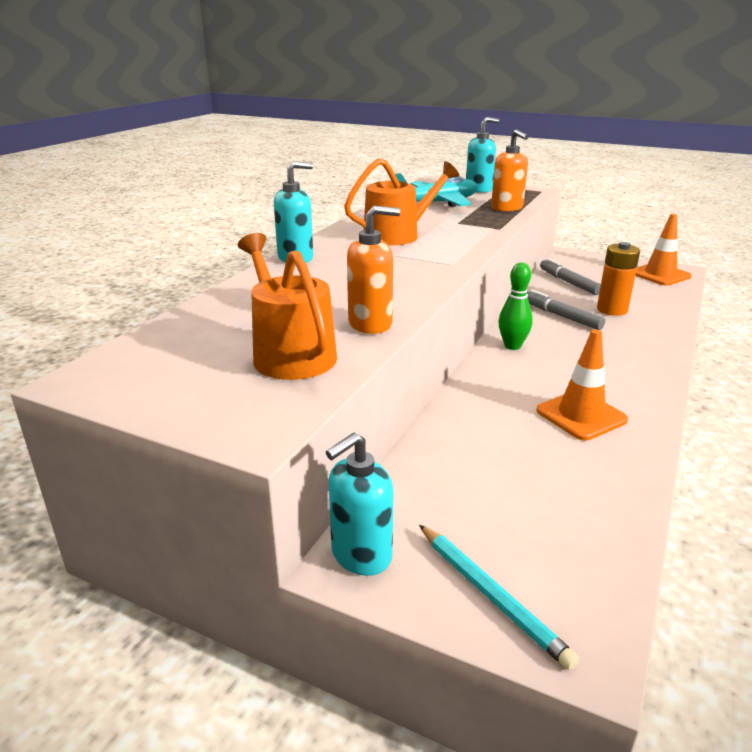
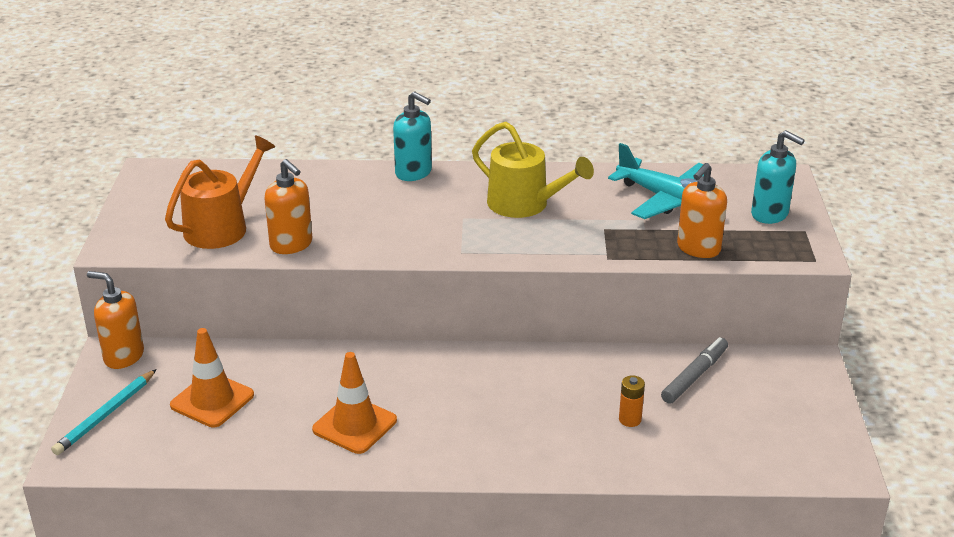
camera: 65 degrees right, 5 degrees up
turquoise soap dispenser [326,433,393,576] -> orange soap dispenser [87,271,144,369]
orange watering can [344,158,459,245] -> yellow watering can [472,122,594,218]
green bowling pin [498,262,533,350] -> none
grey marker [526,290,605,330] -> none
orange battery [597,242,640,316] -> orange battery [619,375,645,427], size x0.58
orange traffic cone [635,214,692,286] -> orange traffic cone moved to [170,328,254,427]

